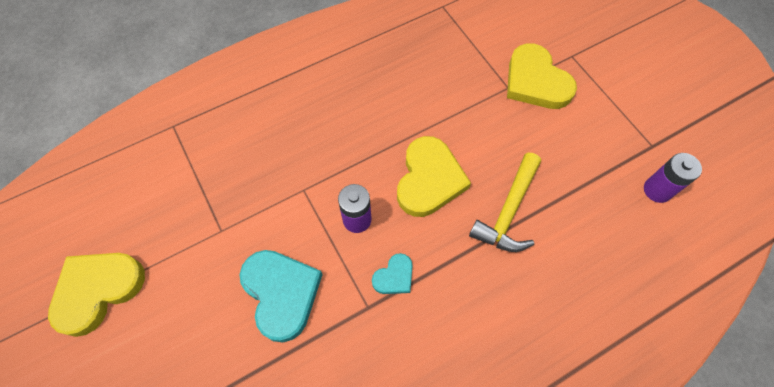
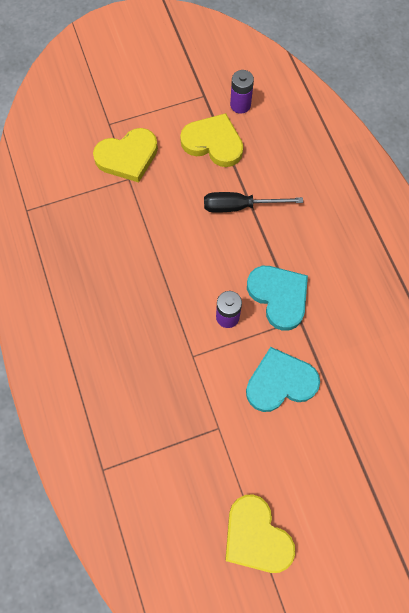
camera: 80 degrees left, 5 degrees up
turquoise heart [372,253,413,294] -> turquoise heart [247,266,308,331], size x1.97
yellow heart [397,136,471,217] -> yellow heart moved to [180,113,243,167]
yellow hammer [469,153,541,252] -> black screwdriver [204,192,303,213]

